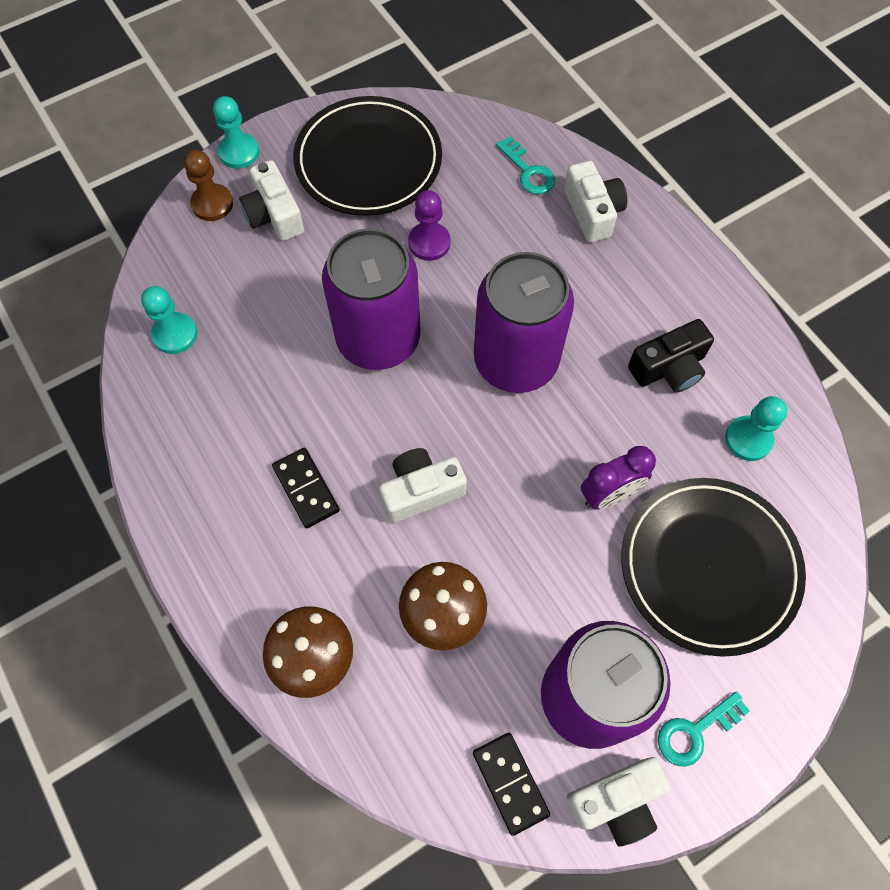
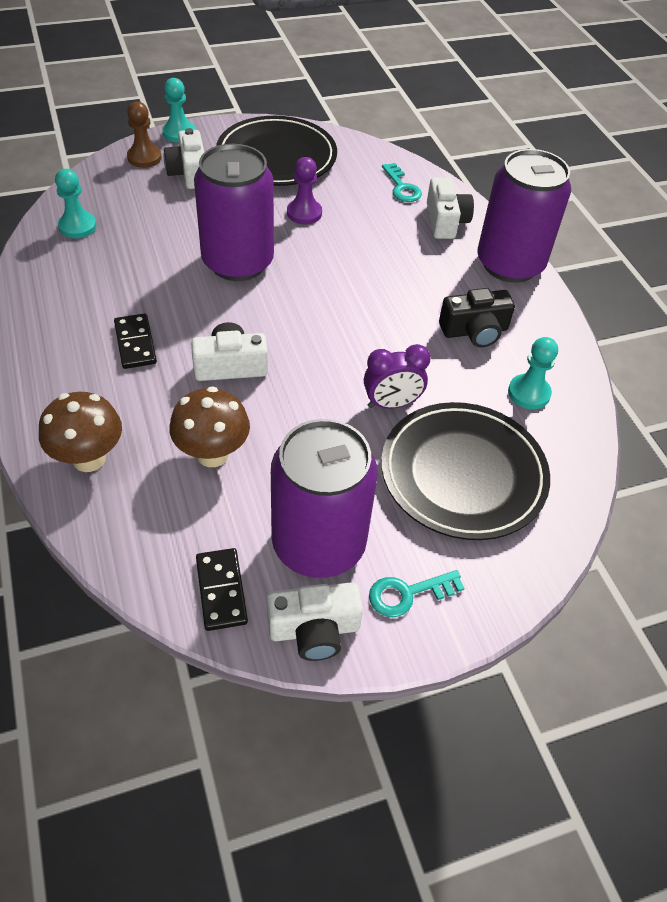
camera: 10 degrees right, 15 degrees down
purple can [474,252,574,393] -> purple can moved to [477,149,571,283]

